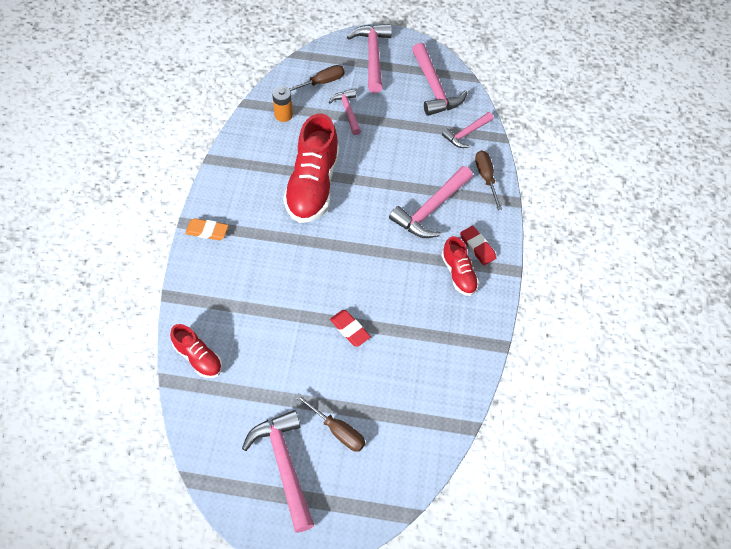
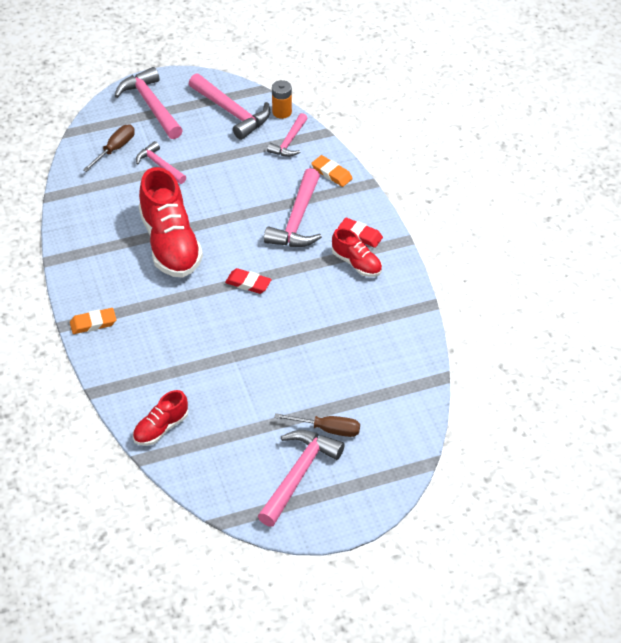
camera: 25 degrees left, 10 degrees down
red shoe [170,324,222,378] -> red shoe turned 120 degrees clockwise [133,390,188,446]
pink hammer [242,410,314,533] -> pink hammer turned 75 degrees clockwise [258,430,345,527]
orange battery [272,86,293,122] -> orange battery moved to [272,80,292,119]
red eraser [330,310,371,347] -> red eraser moved to [225,268,272,294]
brown screwdriver [475,150,502,210] -> orange eraser [311,155,353,187]

